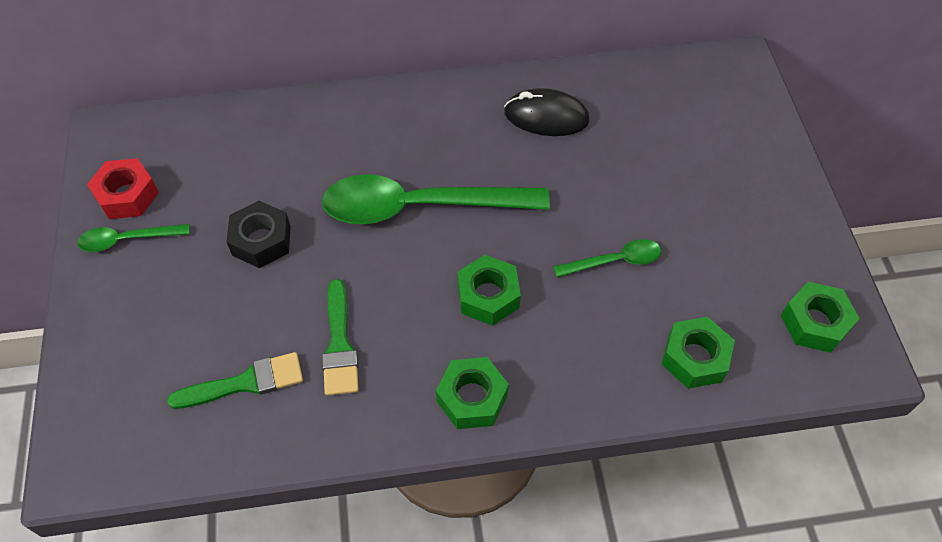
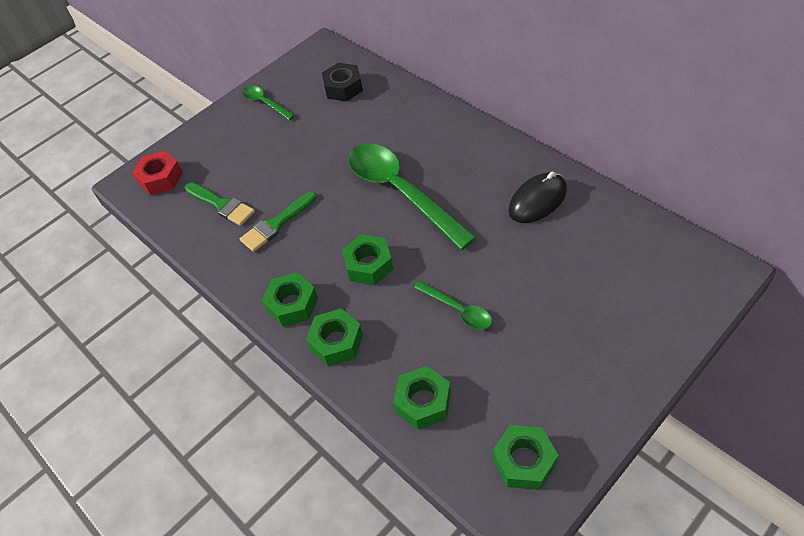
camera: 60 degrees right, 5 degrees down
red nut [87,158,159,219] -> red nut moved to [132,151,183,195]
black nut [227,201,291,268] -> black nut moved to [322,63,363,101]
black mouse [504,88,590,136] -> black mouse turned 75 degrees clockwise [508,171,567,223]
none -> green nut [306,309,363,366]

